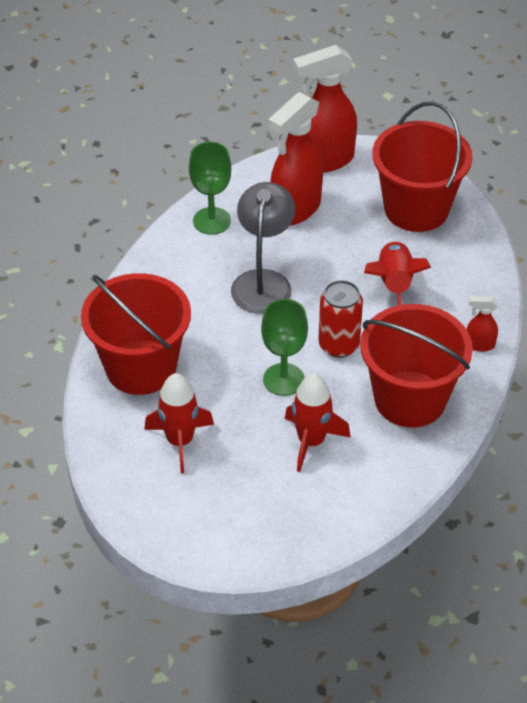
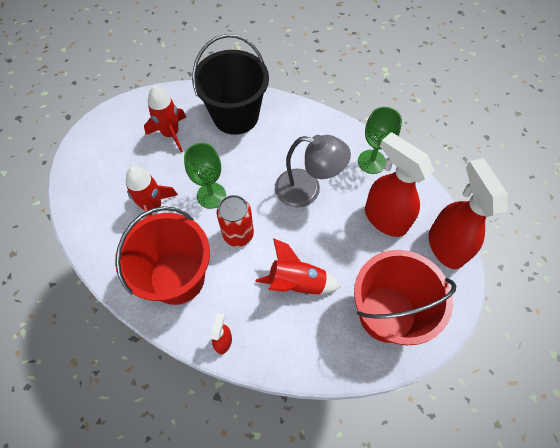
camera: 95 degrees right, 15 degrees up
red bucket [81,273,191,395] -> black bucket [192,34,269,135]

